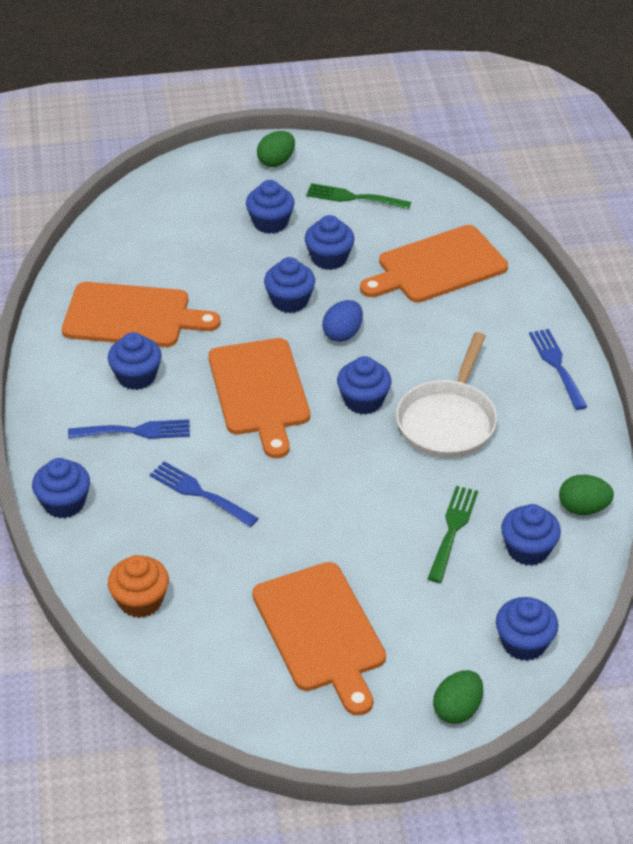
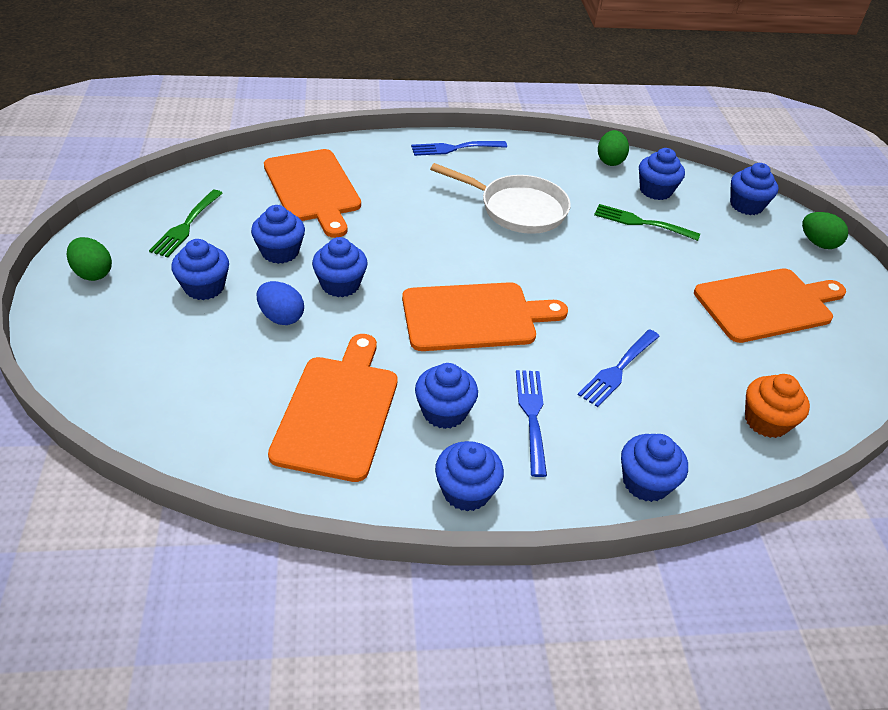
camera: 90 degrees left, 0 degrees up
blue egg [322,300,363,342] -> blue egg moved to [257,281,304,325]
blue cupcake [337,356,392,415] -> blue cupcake moved to [435,441,504,512]

